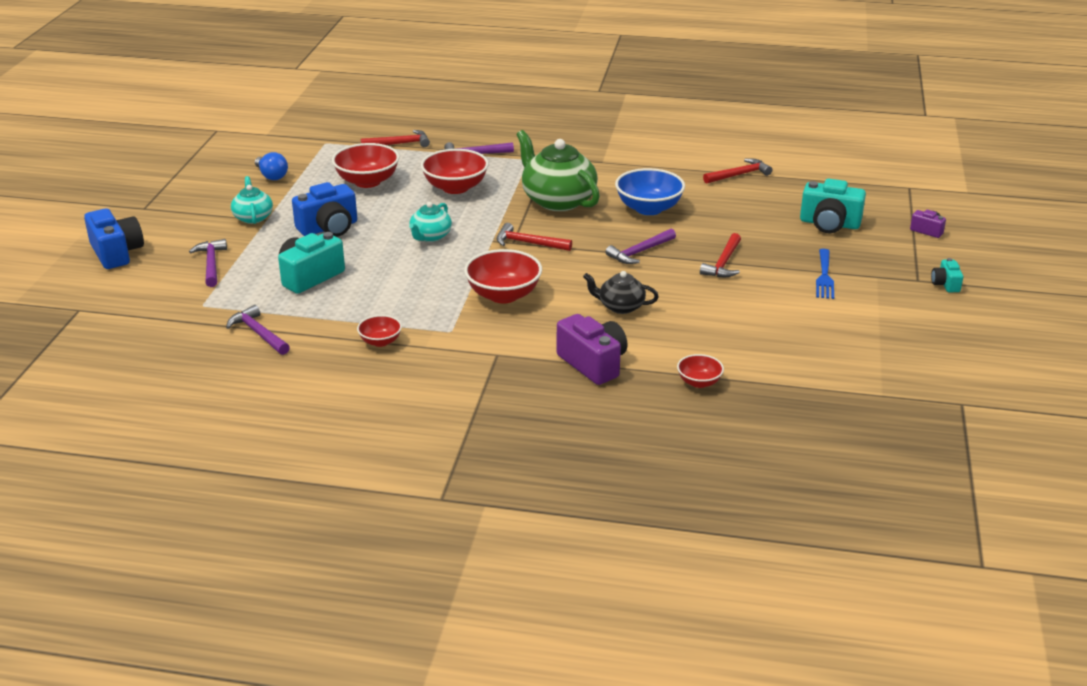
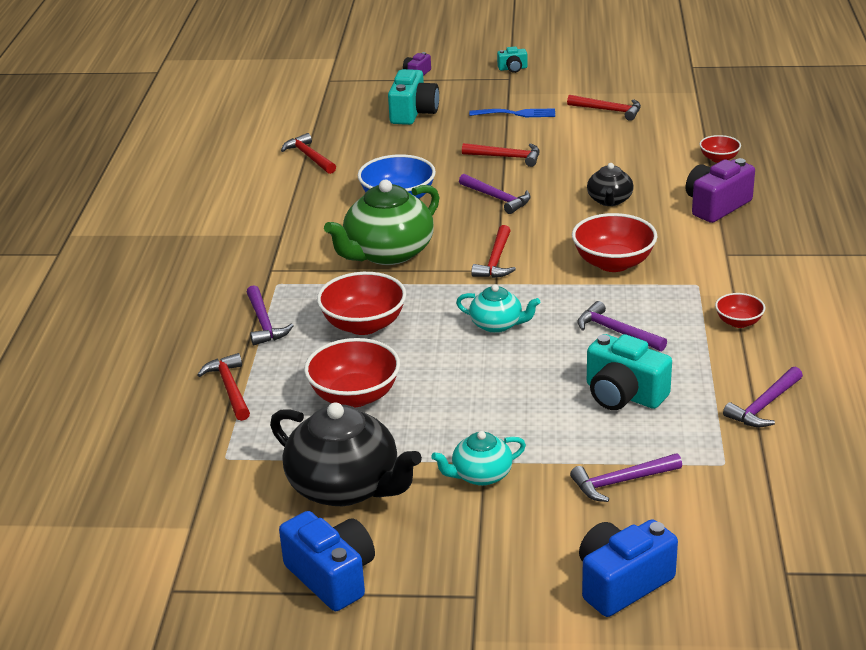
camera: 95 degrees left, 0 degrees up
blue light bulb [255,152,288,180] -> black teapot [270,402,422,506]
blue camera [292,182,357,237] -> blue camera moved to [279,511,375,611]
none -> red hammer [567,95,641,121]
none -> purple hammer [577,301,667,351]

